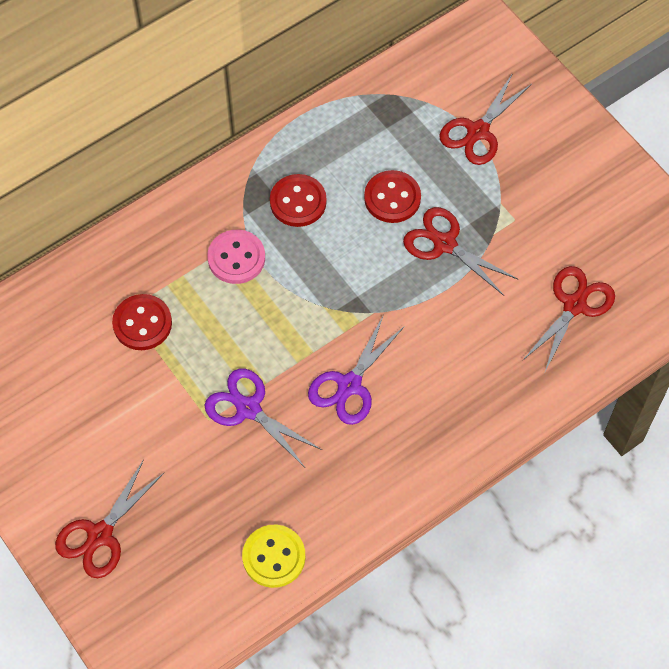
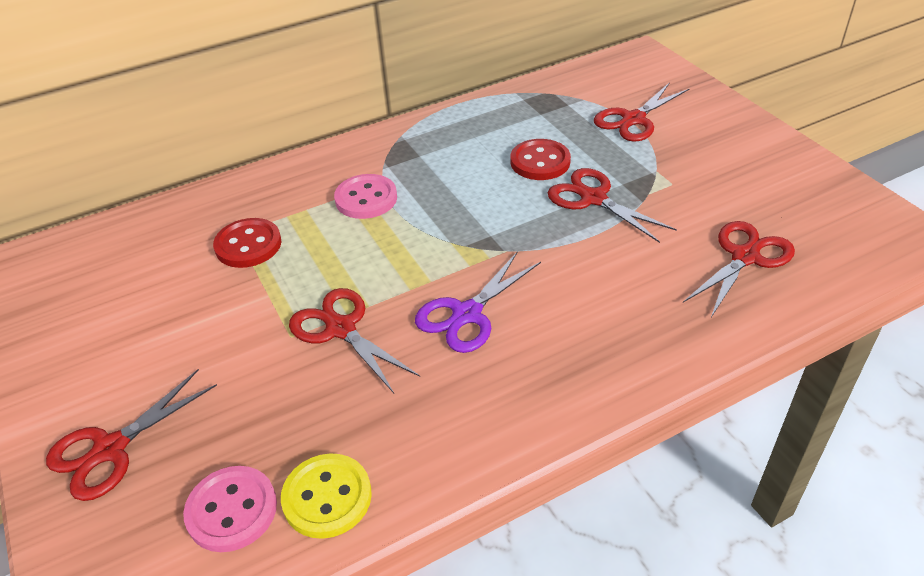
camera: 10 degrees right, 20 degrees down
purple scissors [205,369,322,466] -> red scissors [289,288,420,393]
red button [270,174,327,227] -> none
none -> pink button [183,466,277,552]

